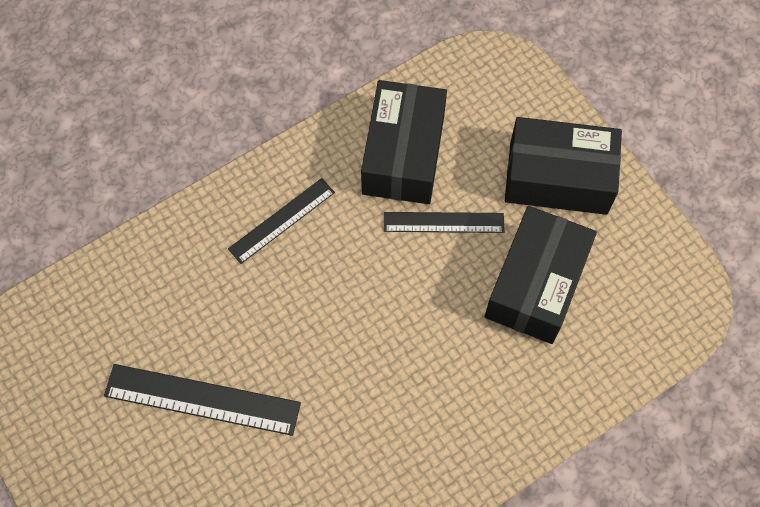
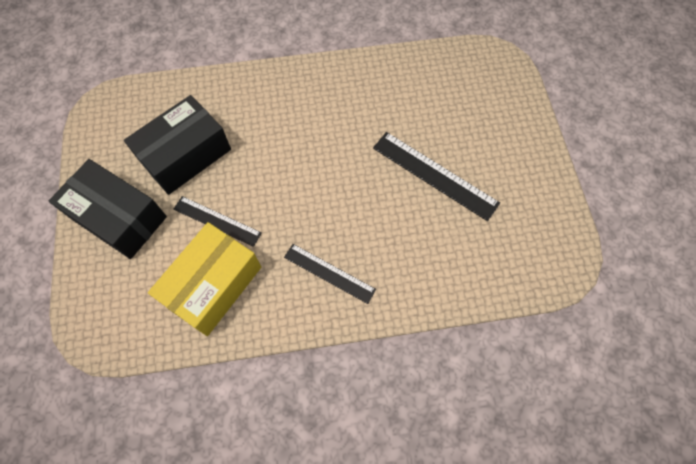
camera: 155 degrees left, 0 degrees up
black ruler [228,178,335,264] -> black ruler turned 45 degrees clockwise [284,244,376,304]
black box [361,80,447,204] -> yellow box [148,222,261,336]

